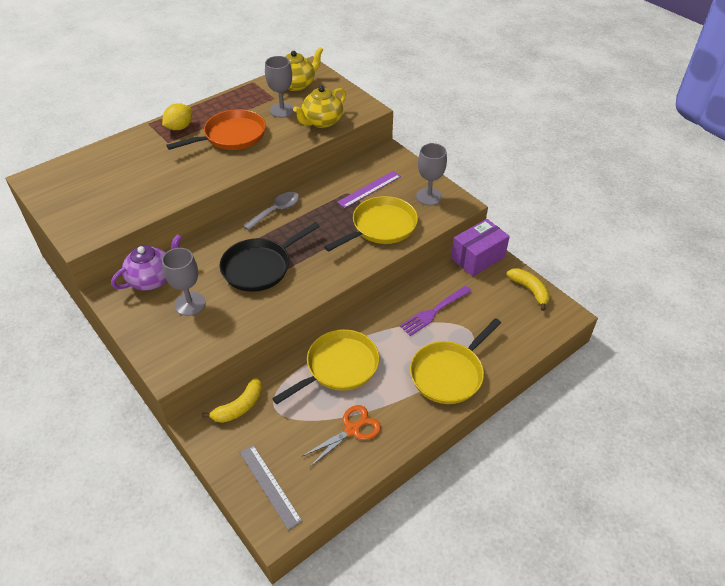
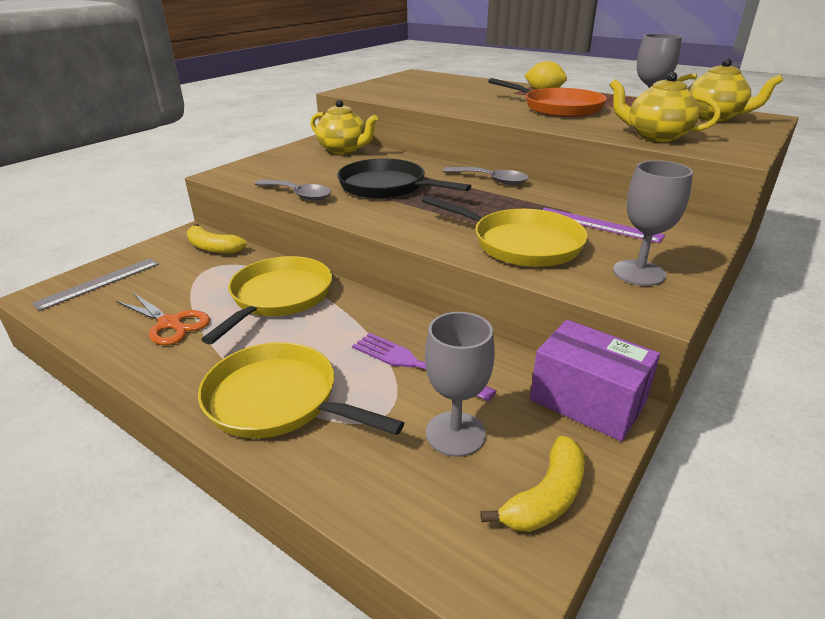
camera: 75 degrees right, 15 degrees down
purple teapot [111,234,182,291] -> yellow teapot [311,100,378,155]
grey goblet [162,248,206,316] -> grey goblet moved to [425,312,495,457]
yellow pan [272,329,379,404] -> yellow pan turned 105 degrees counterclockwise [201,256,332,344]
none -> grey spoon [255,179,331,201]

